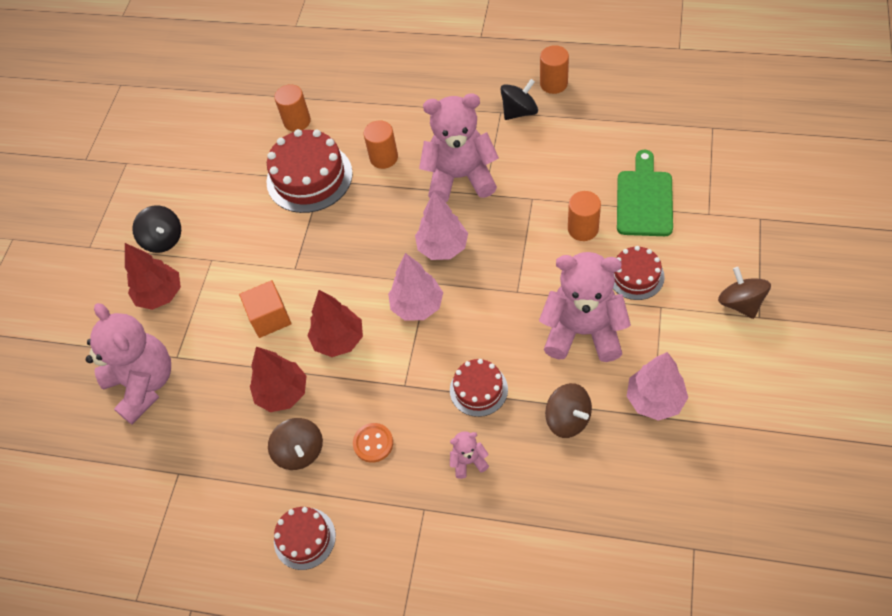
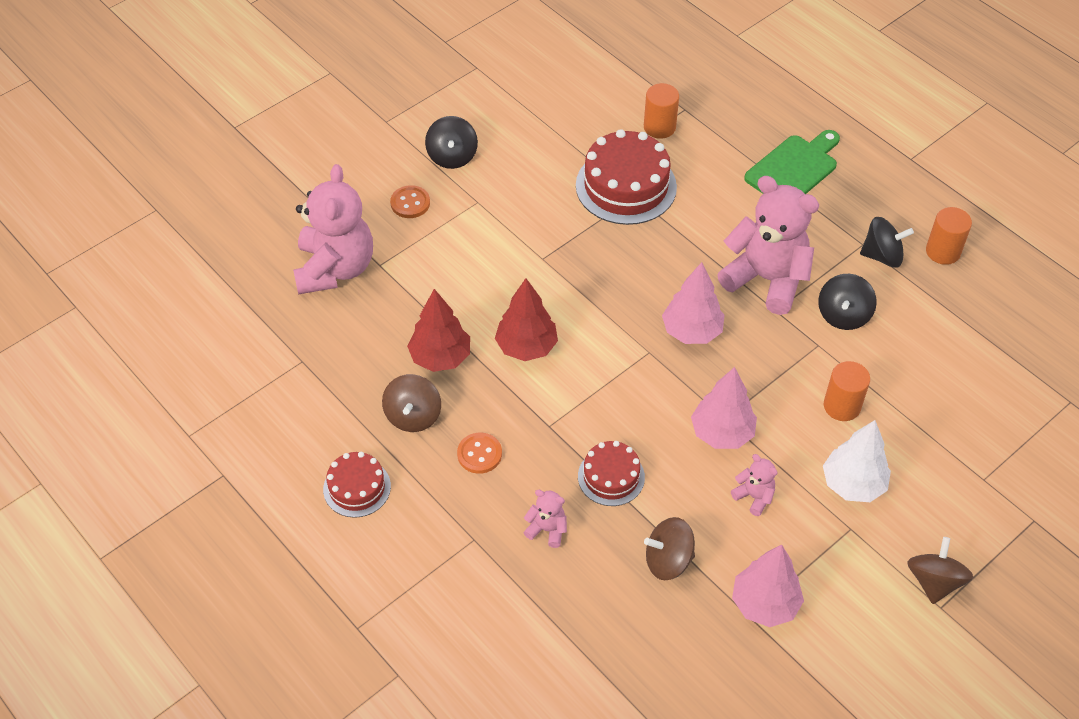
camera: 30 degrees right, 5 degrees down
red tree [125,243,181,310] -> orange button [390,185,430,218]
orange cube [239,280,291,338] -> none
orange cylinder [363,120,398,169] -> none
pink tree [388,253,443,321] -> pink tree moved to [691,367,757,449]
pink teddy bear [539,252,631,362] -> pink teddy bear [731,454,778,516], size x0.43
brown spinning top [545,383,592,438] -> brown spinning top turned 90 degrees clockwise [644,517,695,580]
red cake [613,246,665,300] -> white tree [823,420,891,502]
green cutting board [617,150,673,236] -> green cutting board moved to [744,130,840,194]
none -> black spinning top [818,274,877,330]

